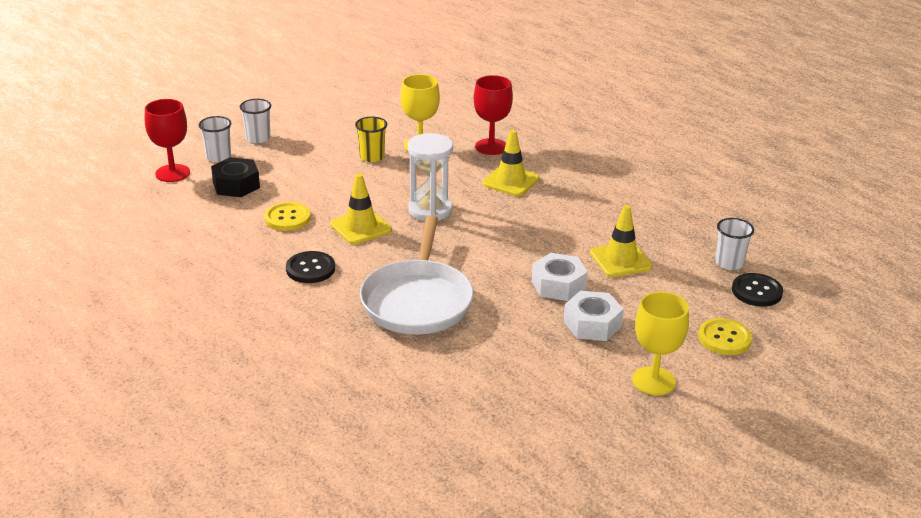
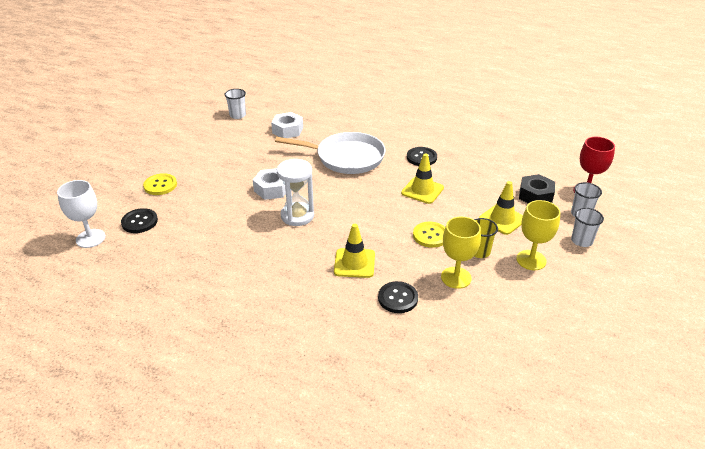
camera: 155 degrees right, 5 degrees up
yellow button [264,202,311,231] -> yellow button moved to [413,222,445,248]
white pan [360,215,473,334] -> white pan turned 120 degrees clockwise [275,132,386,174]
white hourglass [408,133,453,221] -> white hourglass moved to [277,159,314,226]
red goblet [474,75,513,155] -> black button [378,281,418,313]
white nut [563,291,624,341] -> white nut moved to [271,112,303,138]
yellow traffic cone [590,205,653,277] -> yellow traffic cone moved to [479,181,523,235]
yellow goblet [632,292,689,395] -> yellow goblet moved to [516,200,560,270]
white cup [715,218,754,270] -> white cup moved to [225,89,246,119]
none -> white goblet [57,180,105,248]

